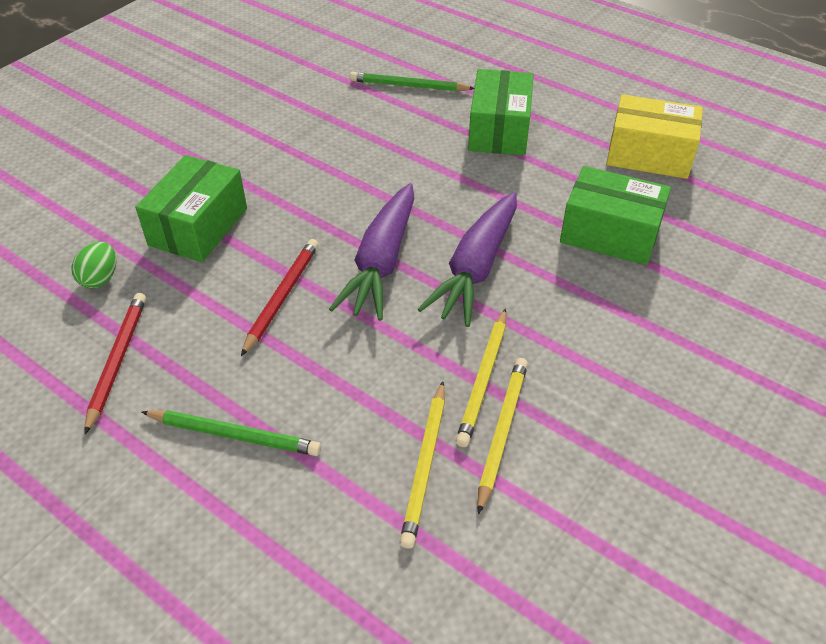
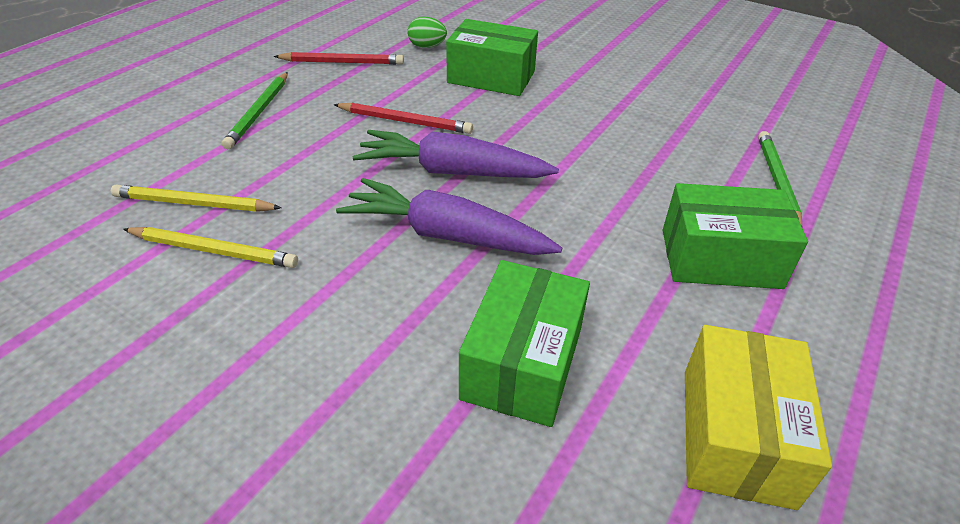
camera: 85 degrees right, 5 degrees down
yellow pencil [456,308,506,447] -> none

